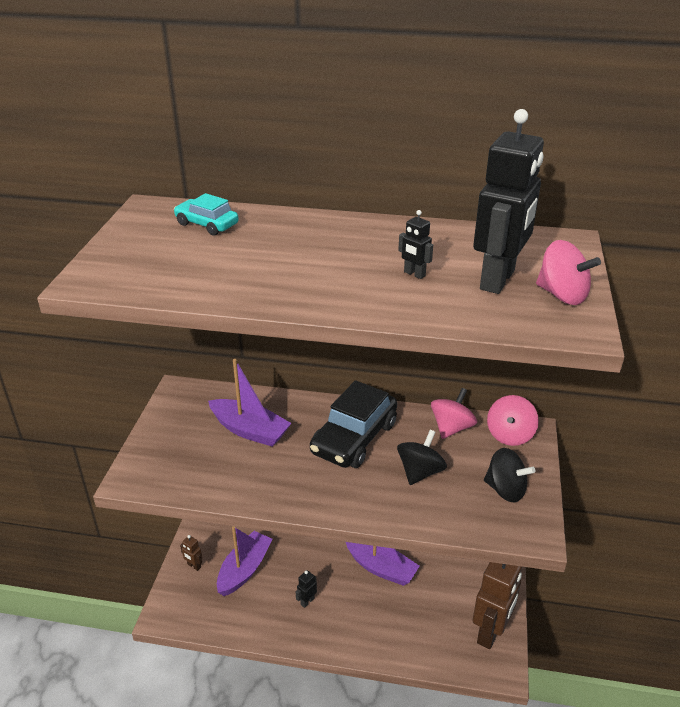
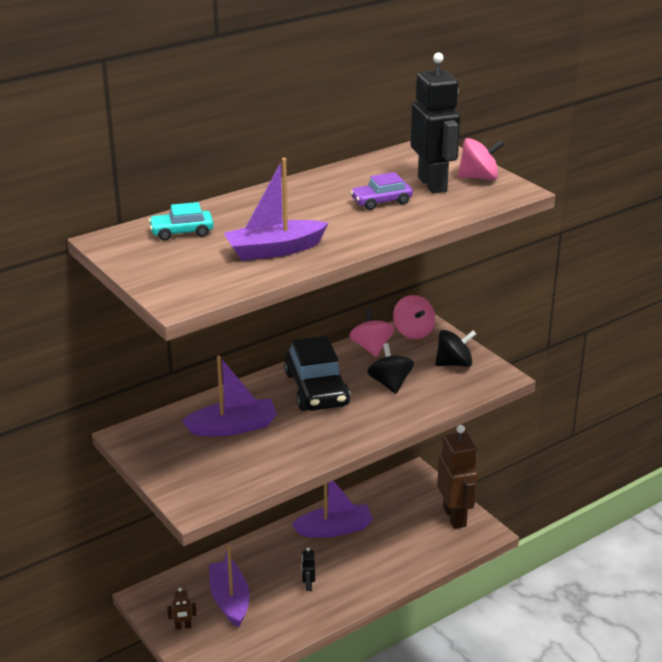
camera: 45 degrees left, 5 degrees down
black robot [398,210,433,279] -> purple car [350,172,413,210]
none -> purple boat [224,158,329,261]

